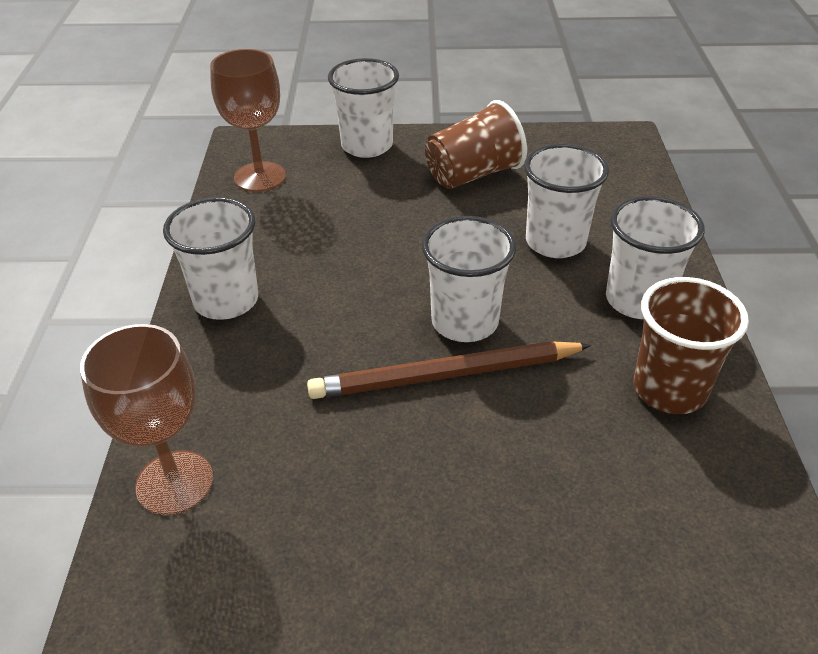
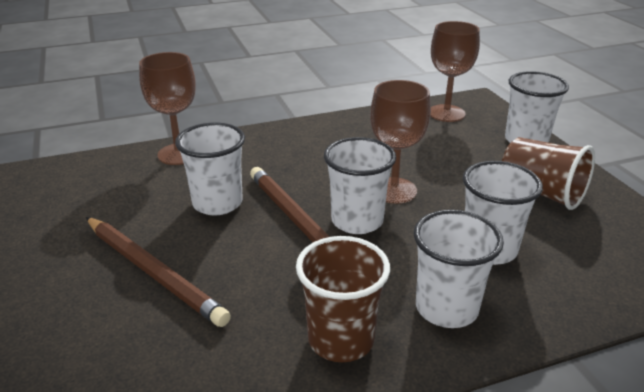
camera: 70 degrees right, 10 degrees down
white cup [163,197,258,320] -> white cup moved to [175,122,245,215]
none -> brown pencil [86,217,231,327]
none -> brown goblet [370,80,431,204]

